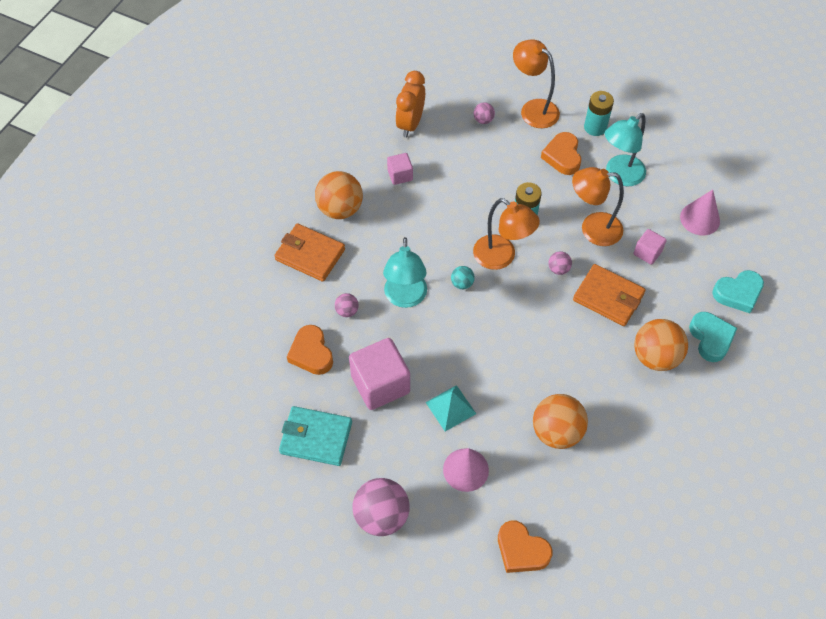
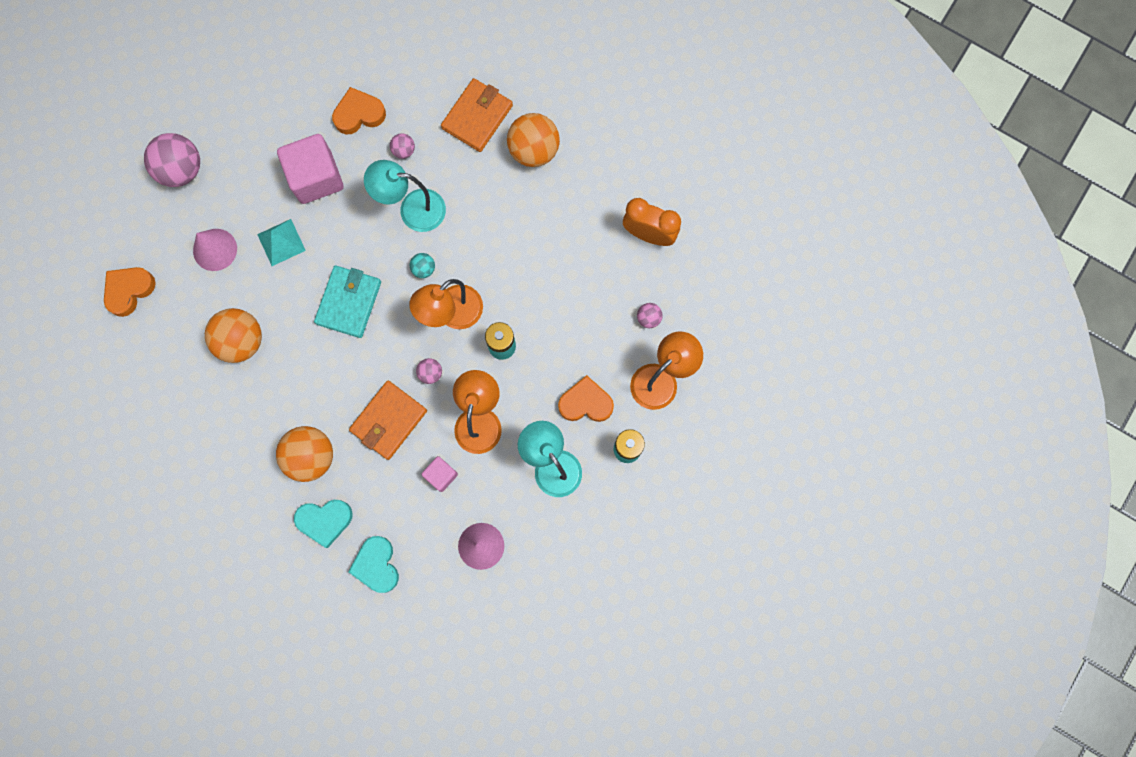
camera: 95 degrees right, 20 degrees up
turquoise wallet [279,406,352,466] -> turquoise wallet moved to [314,266,381,338]
pink cube [387,153,413,185] -> none

